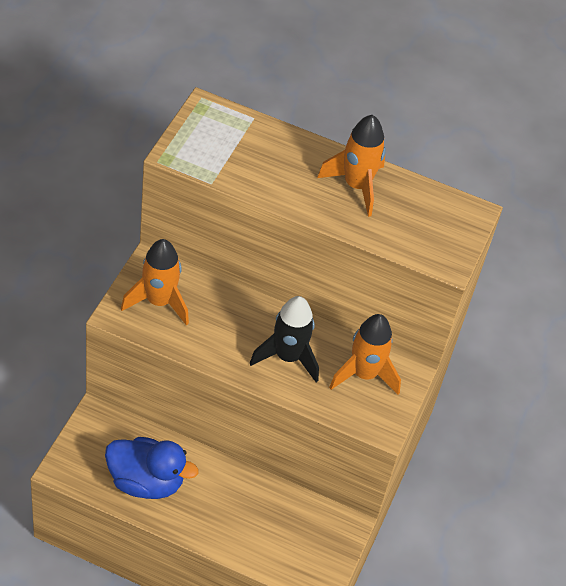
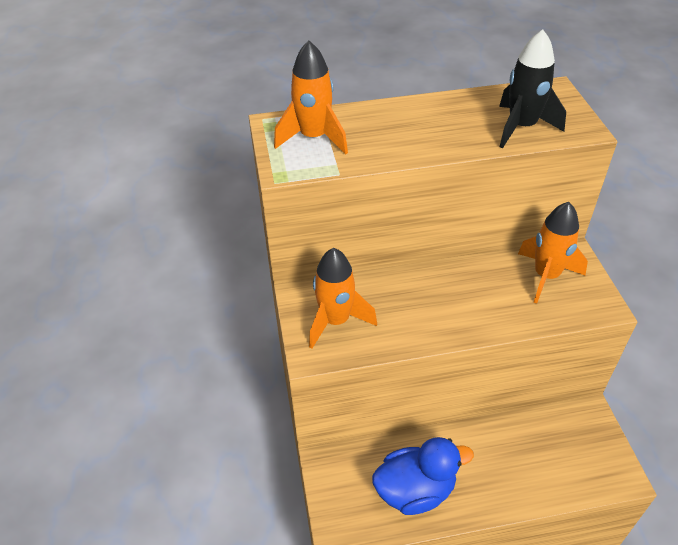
camera: 25 degrees left, 5 degrees down
black rocket [250,296,319,382] -> black rocket moved to [499,29,566,148]
orange rocket [317,115,386,217] -> orange rocket moved to [274,40,348,154]

